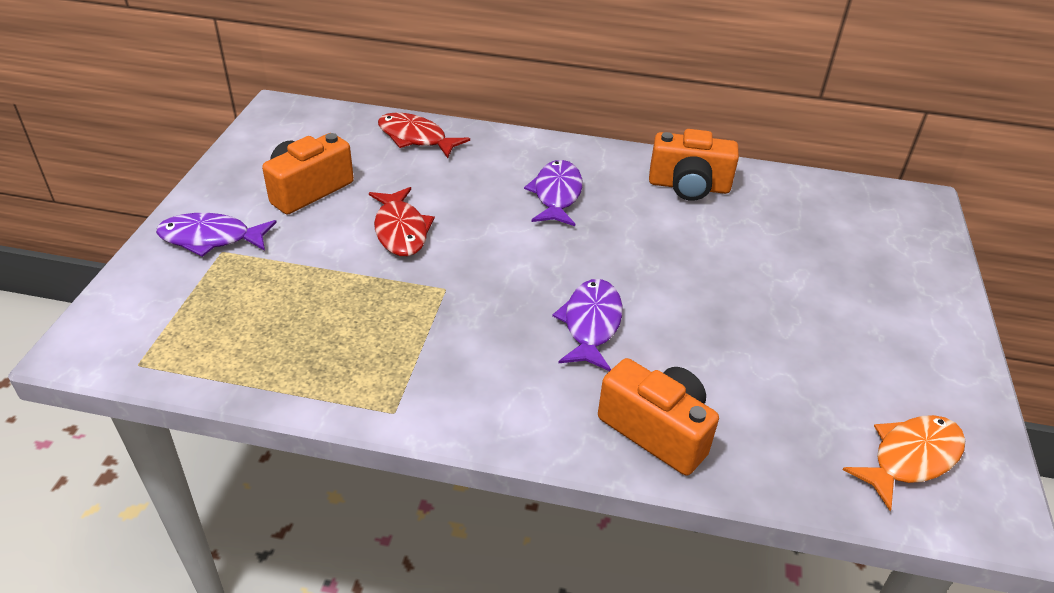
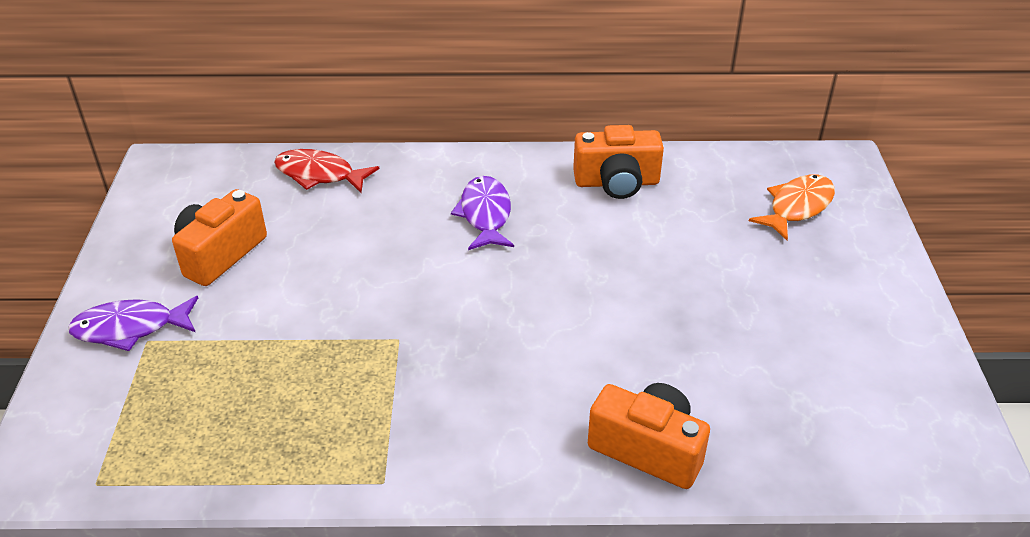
camera: 10 degrees left, 0 degrees up
red fish [369,187,435,256] -> none
purple fish [552,279,623,371] -> none
orange fish [842,415,965,511] -> orange fish moved to [749,174,835,240]

